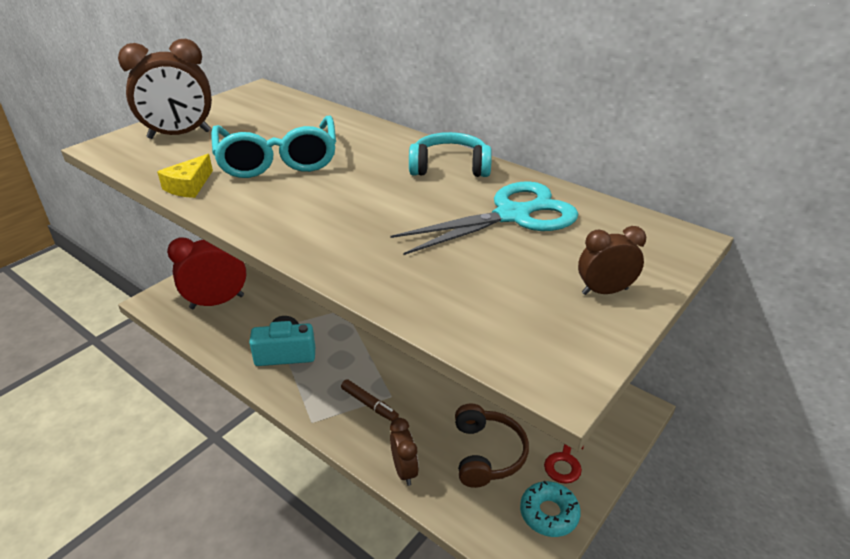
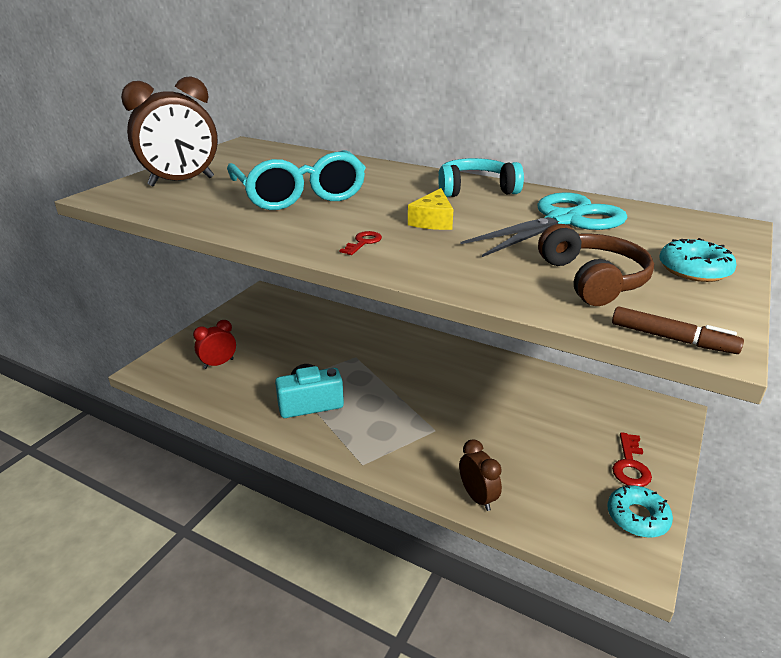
camera: 10 degrees left, 5 degrees down
yellow cheese [157,154,213,198] -> yellow cheese moved to [408,188,453,230]
red clock [167,237,246,309] -> red clock [193,320,236,369], size x0.55
brown marker [341,379,399,421] -> brown marker moved to [612,306,744,354]
brown headphones [455,403,529,488] -> brown headphones moved to [538,224,654,306]
brown clock [578,226,646,295] -> turquoise donut [659,238,737,282]
none -> red key [340,231,382,255]

